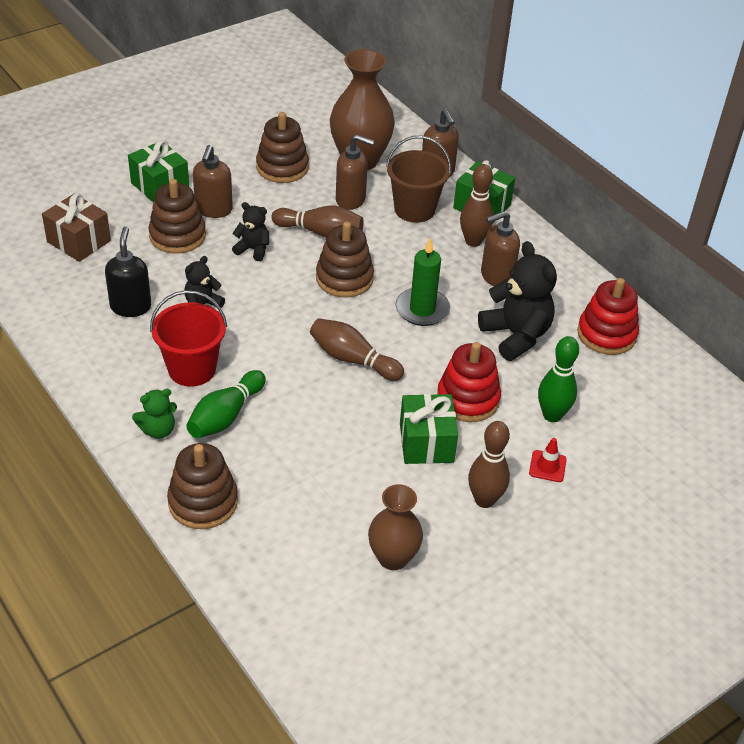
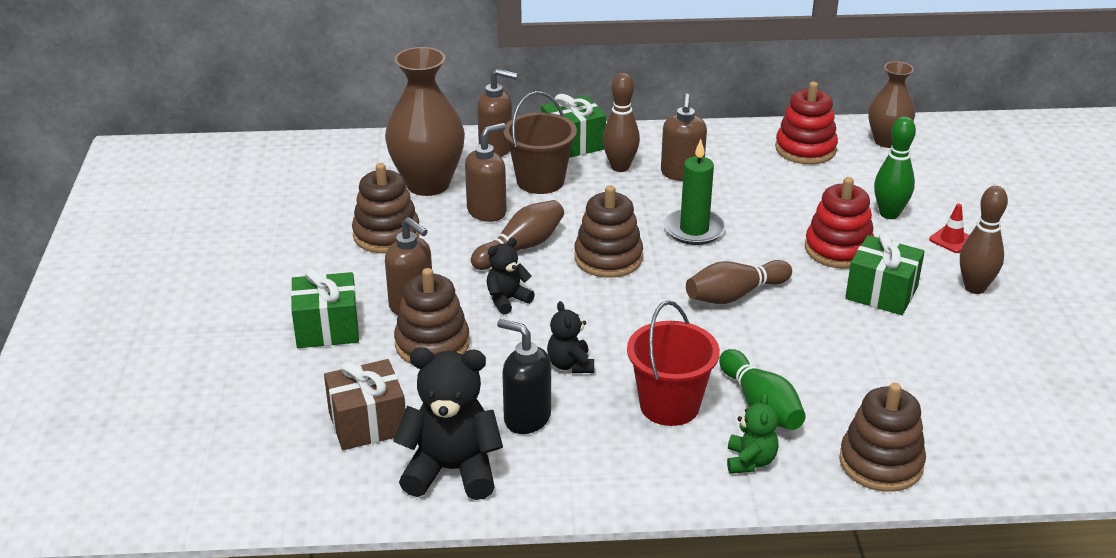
camera: 55 degrees left, 10 degrees down
brown vase [368,484,423,570] -> brown vase moved to [868,61,915,148]
black teddy bear [478,241,557,361] -> black teddy bear moved to [393,347,503,500]

